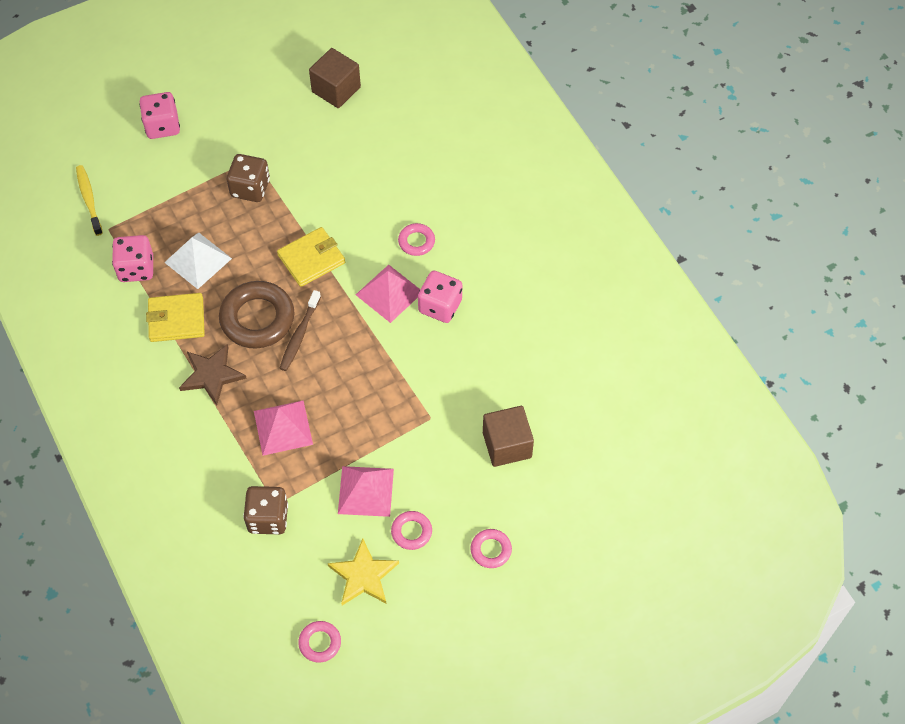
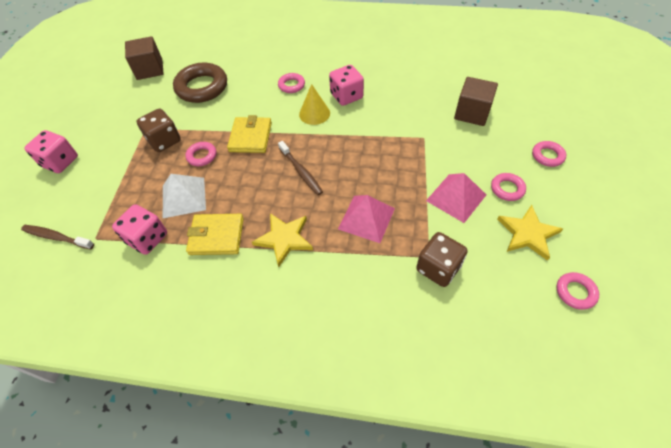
camera: 50 degrees left, 5 degrees down
yellow toothbrush [76,165,103,236] -> brown toothbrush [21,225,94,249]
yellow wallet [146,293,205,342] -> yellow wallet turned 60 degrees clockwise [186,214,244,255]
brown star [179,344,247,405] -> yellow star [252,213,313,267]
brown ring [219,281,295,348] -> brown ring moved to [173,63,227,103]
pink pyramid [356,265,420,323] -> yellow cone [299,84,330,125]
none -> pink ring [185,142,216,166]

